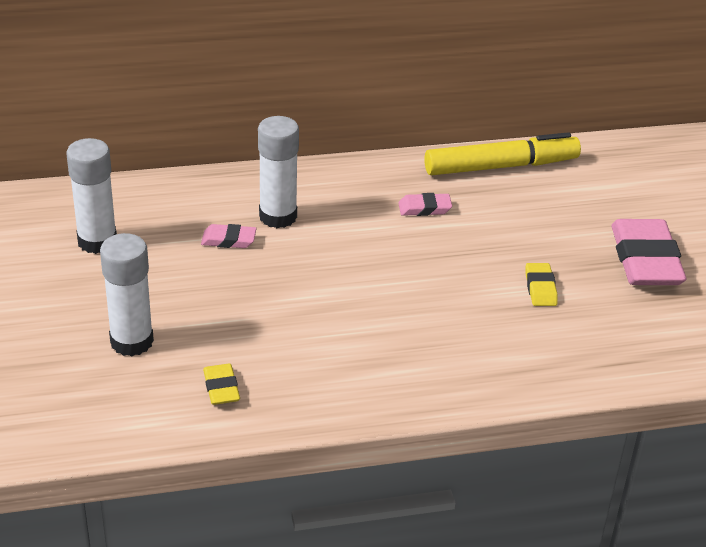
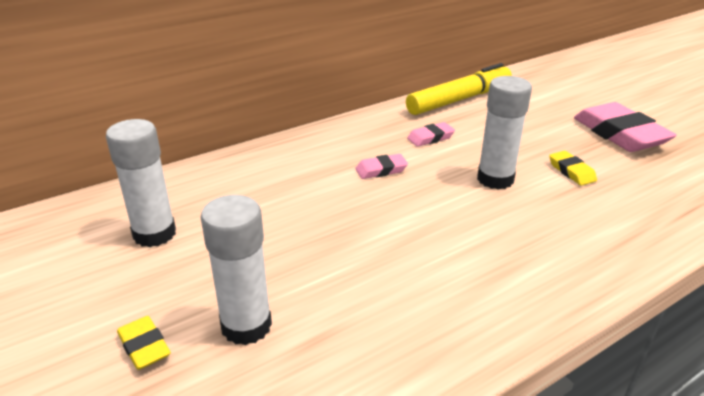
camera: 20 degrees left, 5 degrees down
pink eraser [201,224,257,248] -> pink eraser moved to [355,154,408,179]
yellow eraser [203,364,240,405] -> yellow eraser moved to [117,316,171,370]
white glue stick [258,116,299,228] -> white glue stick moved to [477,76,532,190]

